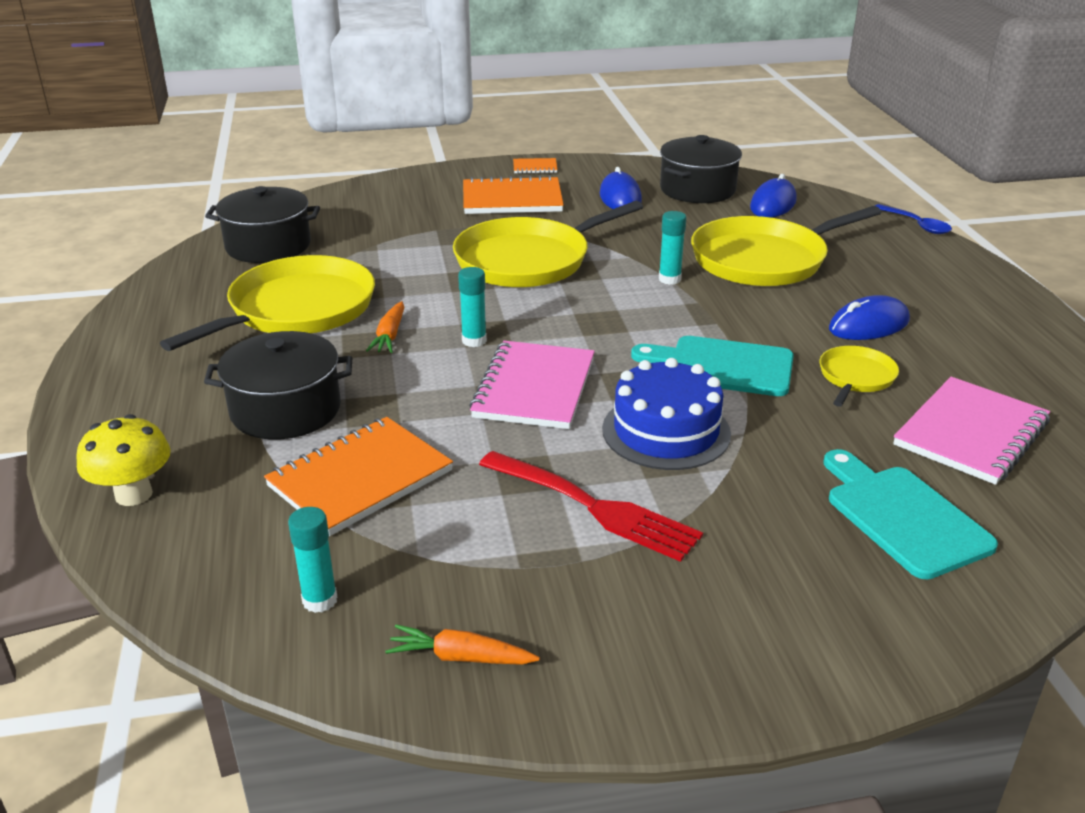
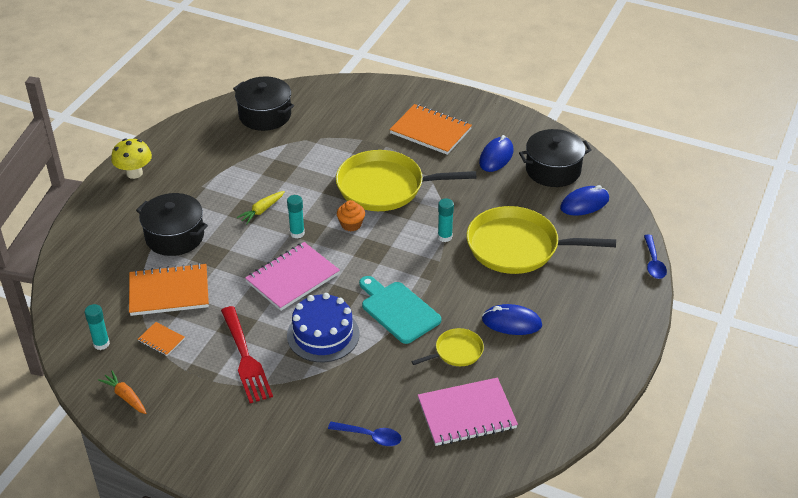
camera: 35 degrees right, 10 degrees up
yellow mushroom [76,414,171,506] -> yellow mushroom moved to [111,138,152,179]
yellow pan [160,255,375,351] -> none
orange carrot [366,301,405,353] -> yellow carrot [236,191,285,224]
orange notebook [513,158,558,174] -> orange notebook moved to [138,322,185,356]
turquoise cutting board [823,449,998,580] -> blue spoon [328,422,401,446]
none -> orange cupcake [337,200,365,231]

